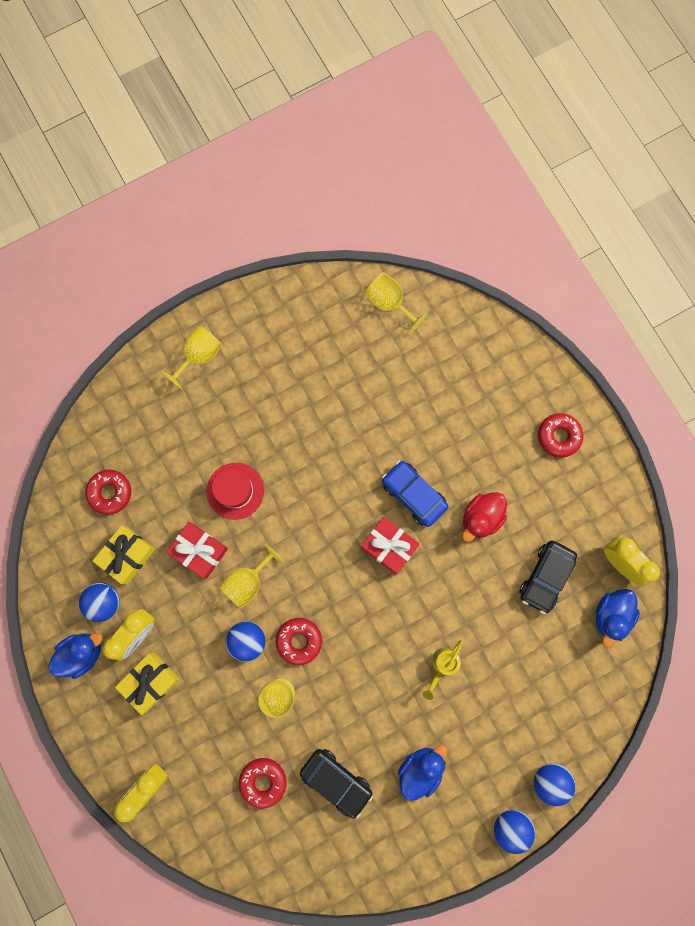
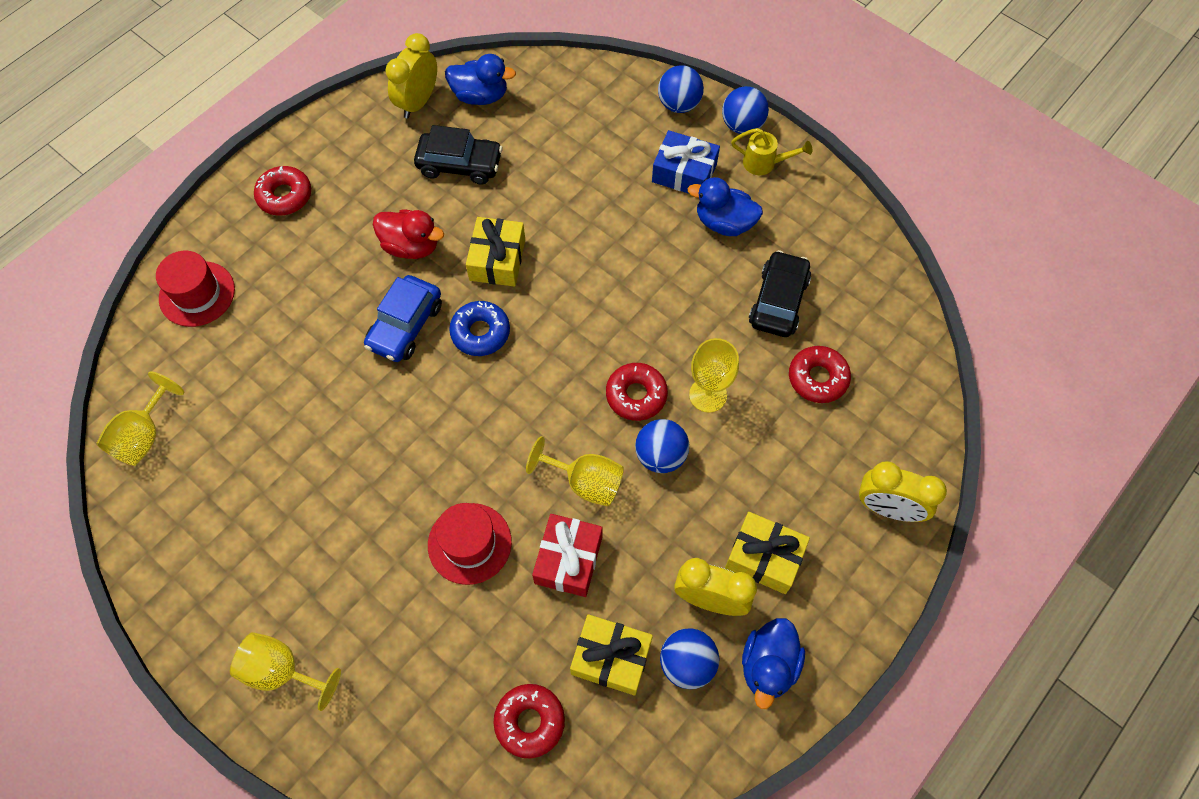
camera: 110 degrees left, 15 degrees down
blue duck [48,633,103,679] -> blue duck turned 105 degrees counterclockwise [742,618,805,709]
red gift [361,517,420,574] -> blue donut [449,301,510,356]
yellow watering can [423,640,463,700] -> yellow watering can moved to [731,128,812,175]
none -> red hat [156,251,235,327]
none -> yellow gift [466,217,525,287]
none -> blue gift [652,130,720,194]

